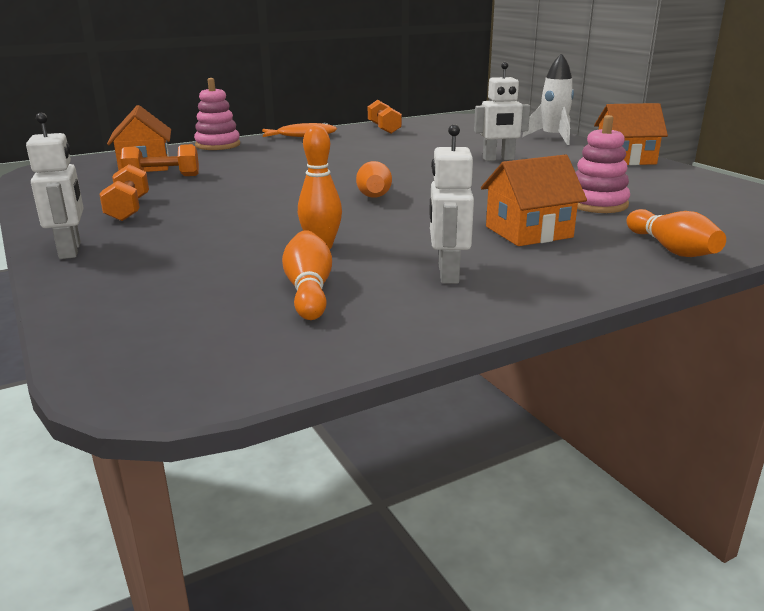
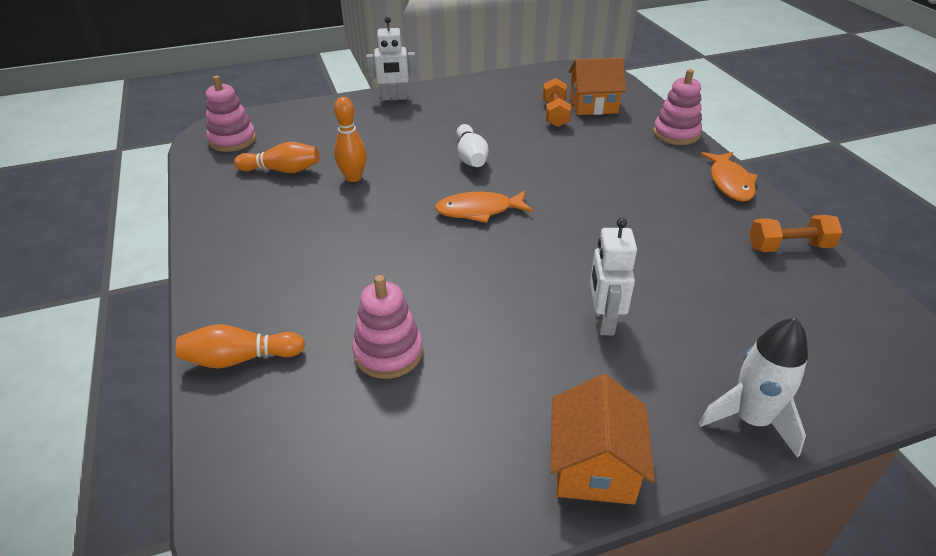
camera: 100 degrees right, 15 degrees up
orange dumbbell [99,164,149,221] -> none
orange bowling pin [356,161,392,198] -> orange fish [435,191,533,223]
white robot [429,124,474,284] -> none
orange house [481,154,587,246] -> none
none -> pink stacking toy [206,76,256,152]
none -> white bowling pin [456,124,488,167]

